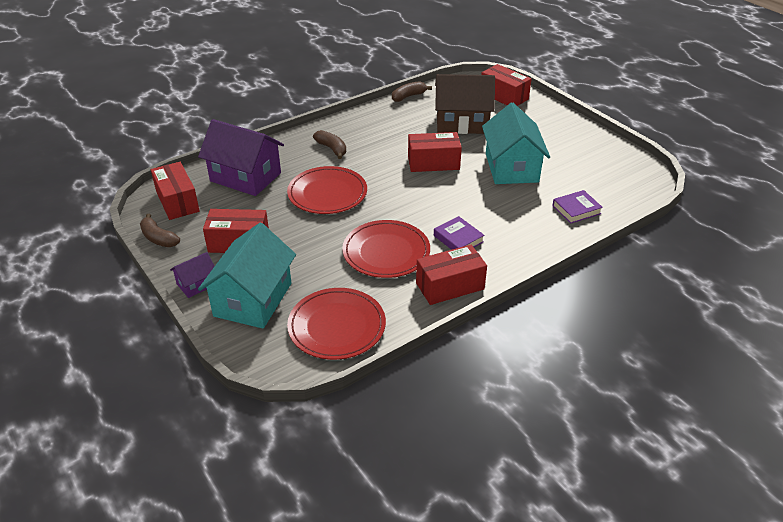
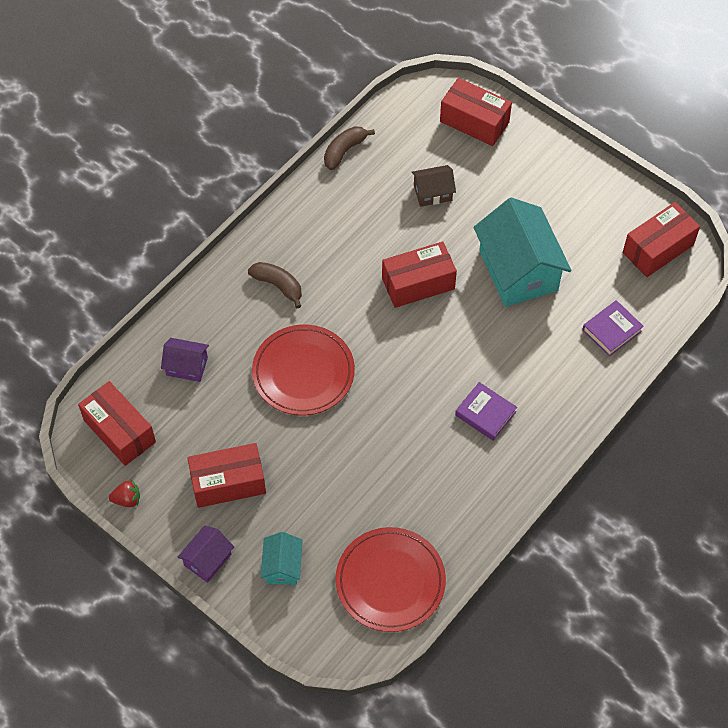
camera: 15 degrees left, 20 degrees up
brown banana [140,214,180,247] -> red strawberry [109,480,140,507]
purple house [198,119,284,196] -> purple house [161,338,209,382], size x0.48
turquoise house [198,223,296,329] -> turquoise house [261,532,303,585], size x0.48
red plate [342,220,430,278] -> none
red box [416,245,487,305] -> red box moved to [623,202,700,277]
brown house [435,74,495,134] -> brown house [412,165,456,207], size x0.48

